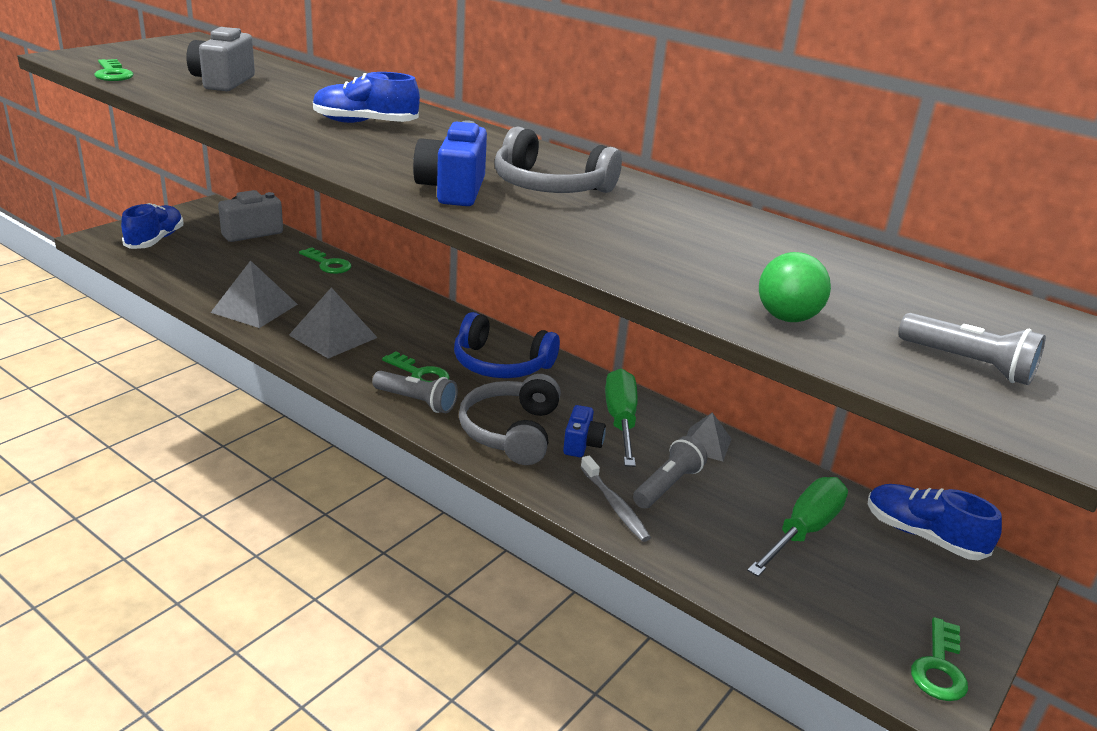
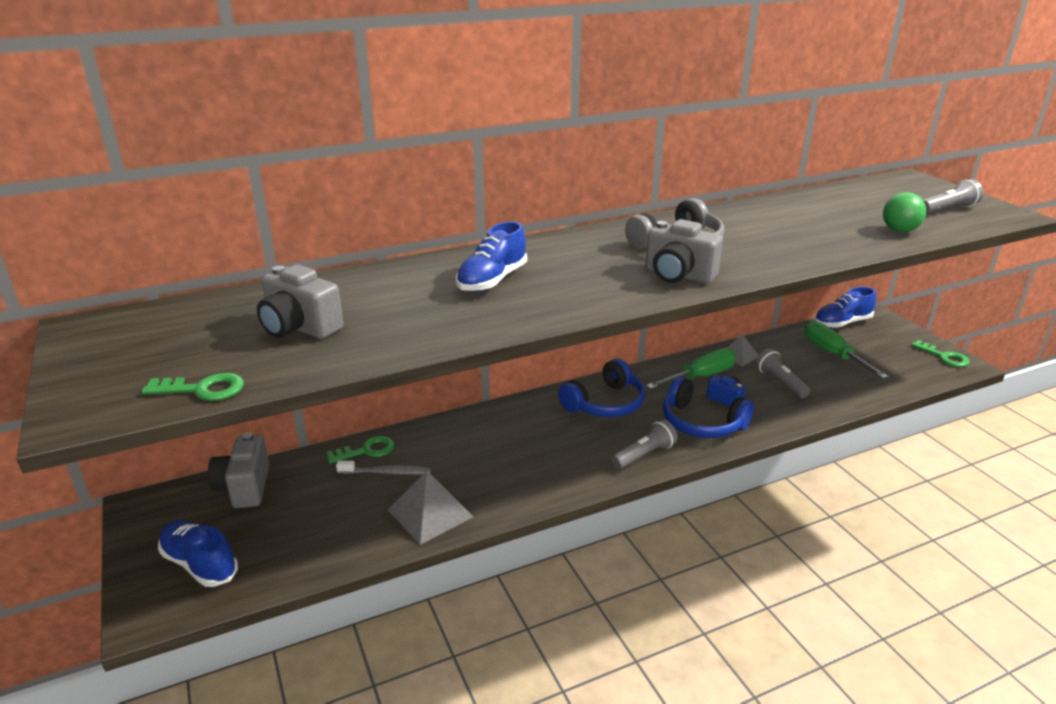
camera: 60 degrees left, 0 degrees up
grey pyramid [289,288,378,359] -> none
green key [382,351,450,382] -> none
blue camera [413,120,487,206] -> grey camera [645,219,723,284]
grey headphones [459,374,561,465] -> blue headphones [663,377,754,438]
grey toothbrush [580,456,651,542] -> grey toothbrush moved to [336,461,431,475]
green screwdriver [605,368,637,467] -> green screwdriver turned 120 degrees clockwise [646,348,736,389]

